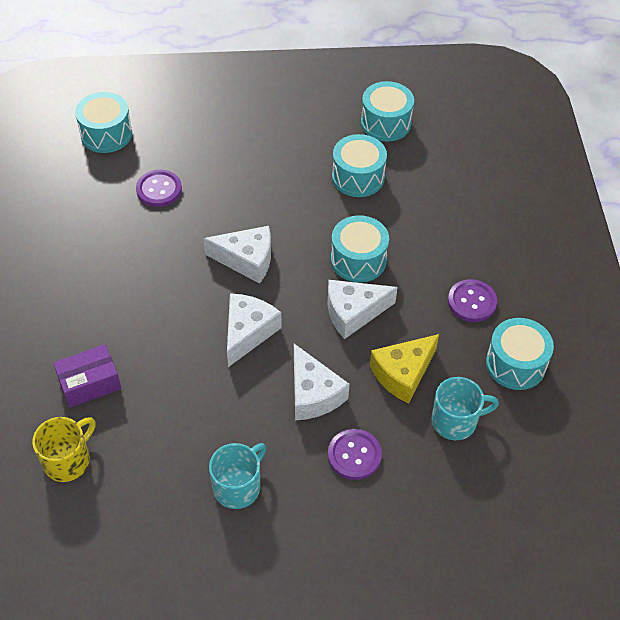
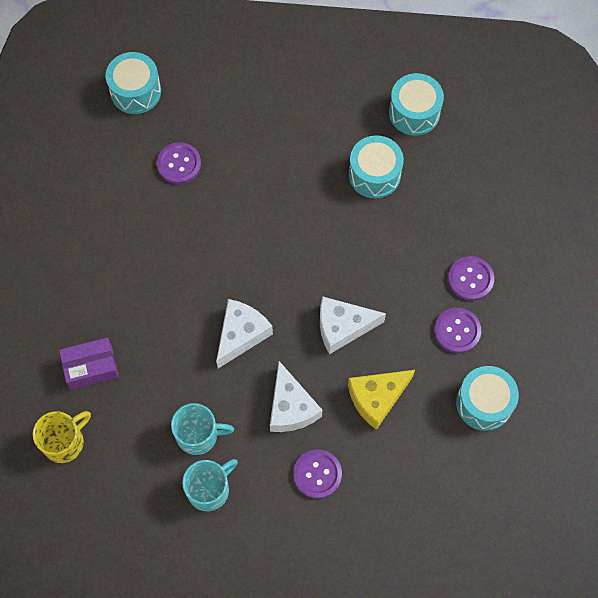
camera: 10 degrees right, 15 degrees up
white cheese [203,226,271,284] -> none
turquoise drum [331,215,389,283] -> none
turquoise mug [431,377,499,440] -> turquoise mug moved to [171,403,234,455]
none -> purple button [448,256,494,301]

